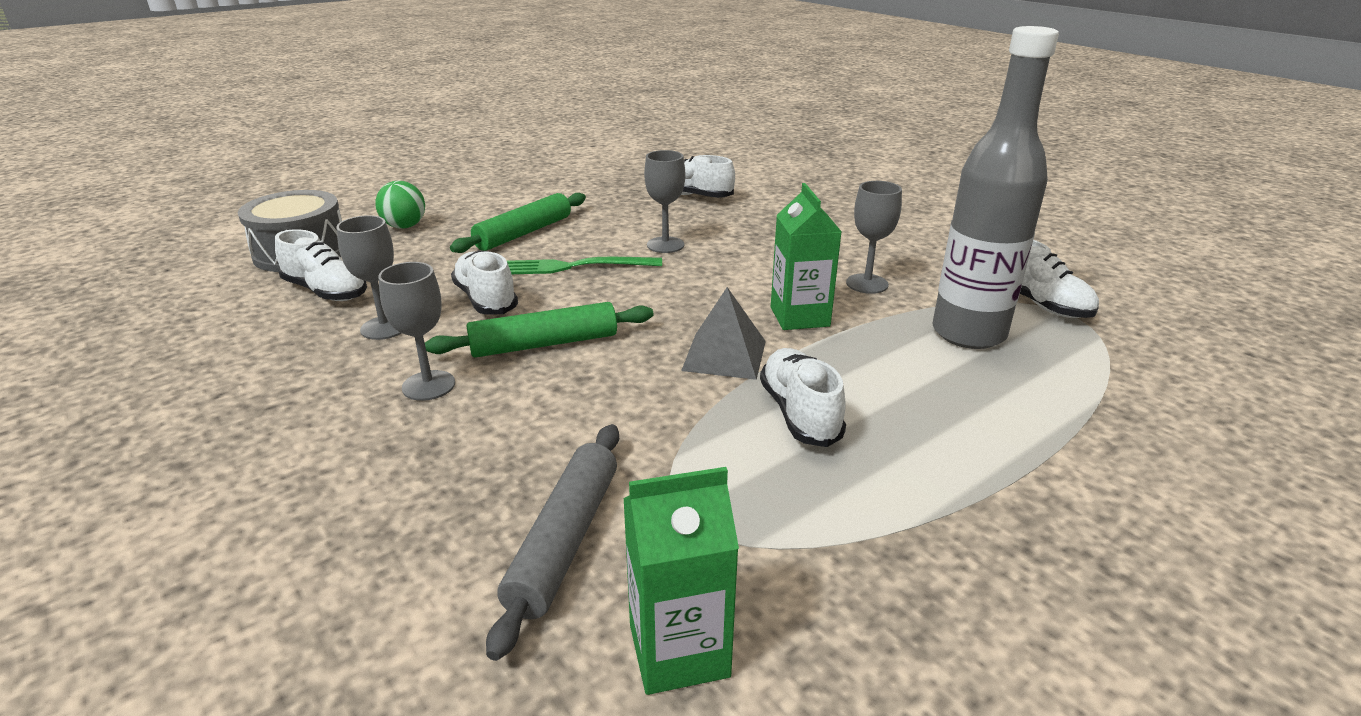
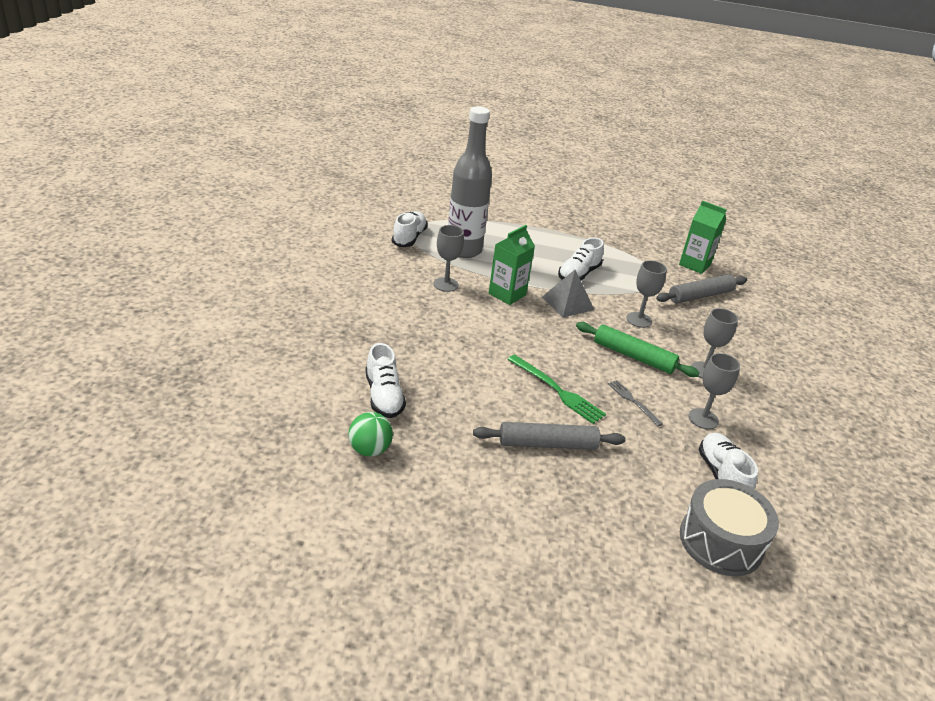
camera: 135 degrees left, 5 degrees up
green ball [375,181,425,229] -> green ball moved to [348,412,393,456]
green rolling pin [450,193,586,253] -> grey rolling pin [473,422,626,450]
white shoe [451,250,518,315] -> grey fork [608,380,663,426]
grey goblet [644,150,685,253] -> grey goblet moved to [626,260,667,328]

